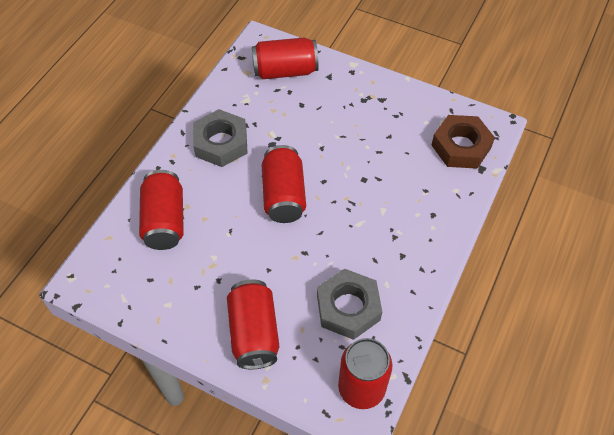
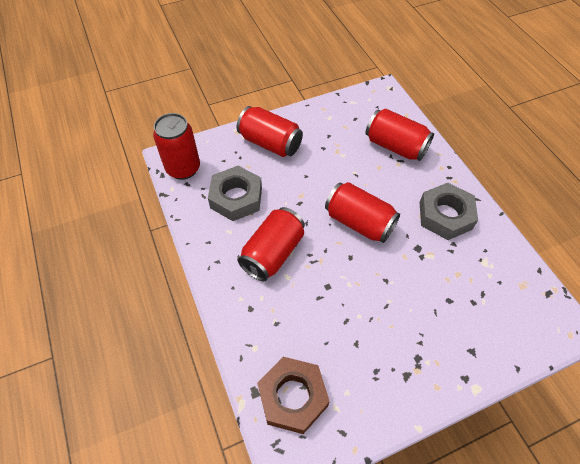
camera: 130 degrees right, 0 degrees up
red can [252,37,319,79] -> red can moved to [238,207,305,281]

